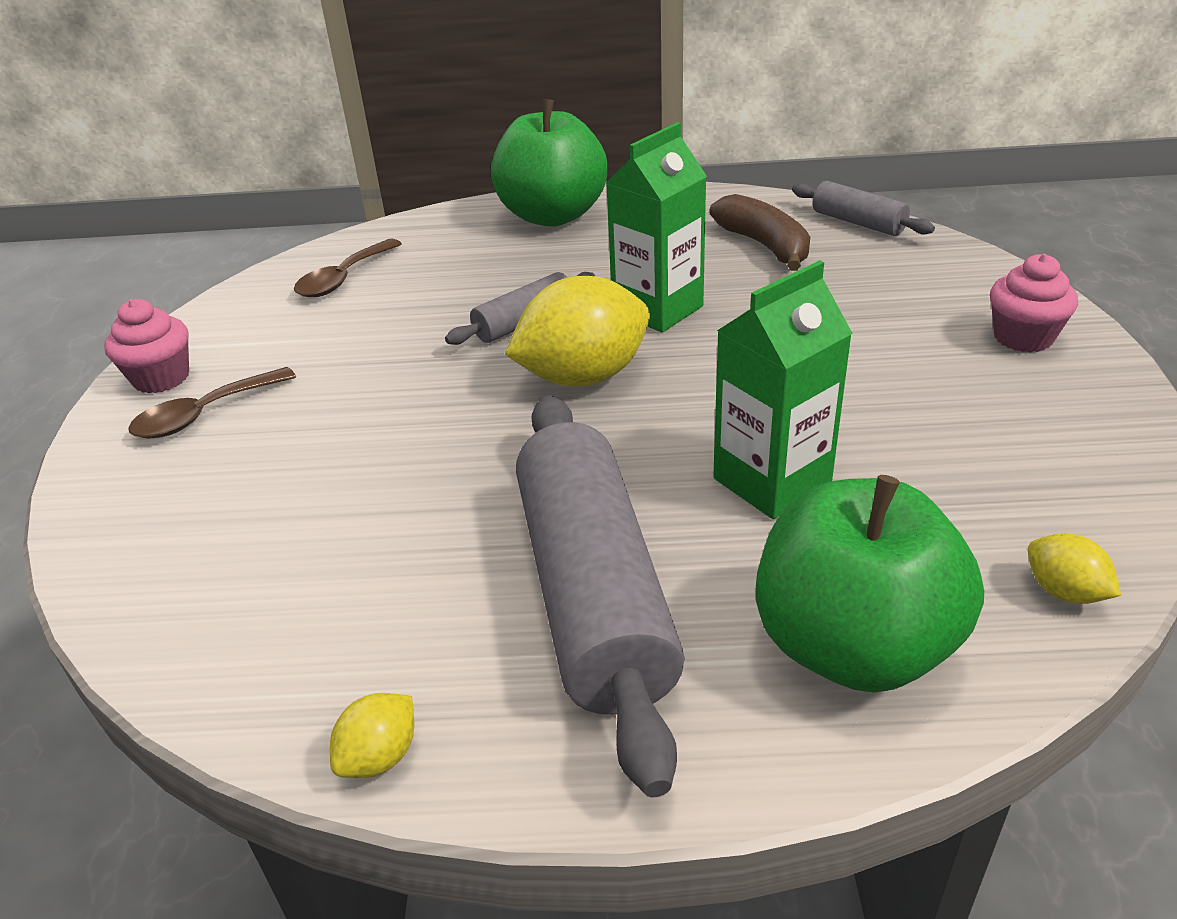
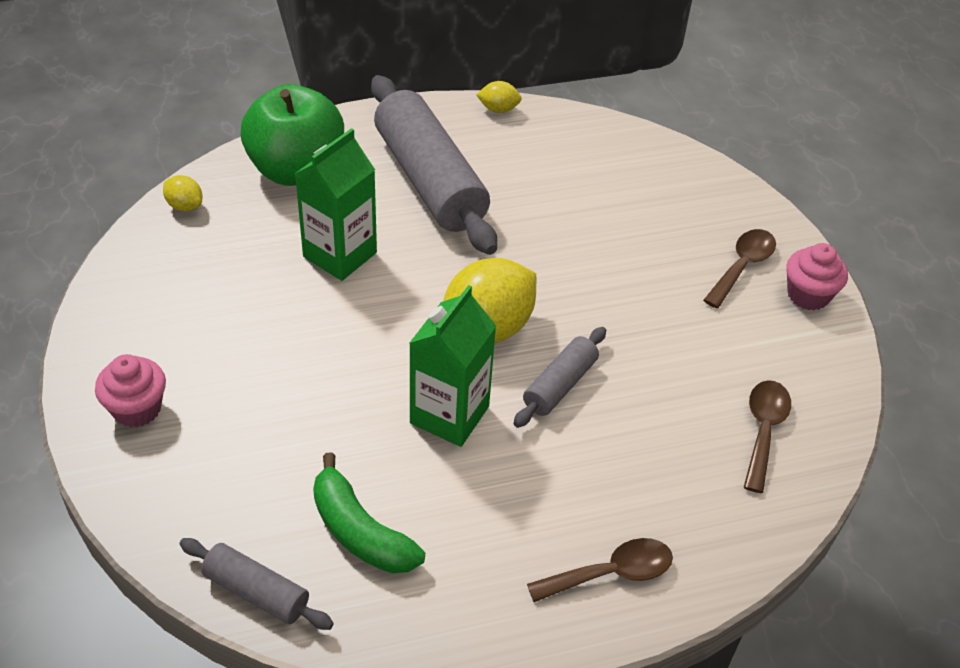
camera: 160 degrees right, 10 degrees up
yellow lemon [330,693,414,778] -> yellow lemon turned 75 degrees clockwise [476,81,522,113]
green apple [491,99,607,227] -> brown spoon [527,538,673,602]
brown banana [709,194,810,271] -> green banana [313,452,425,573]

